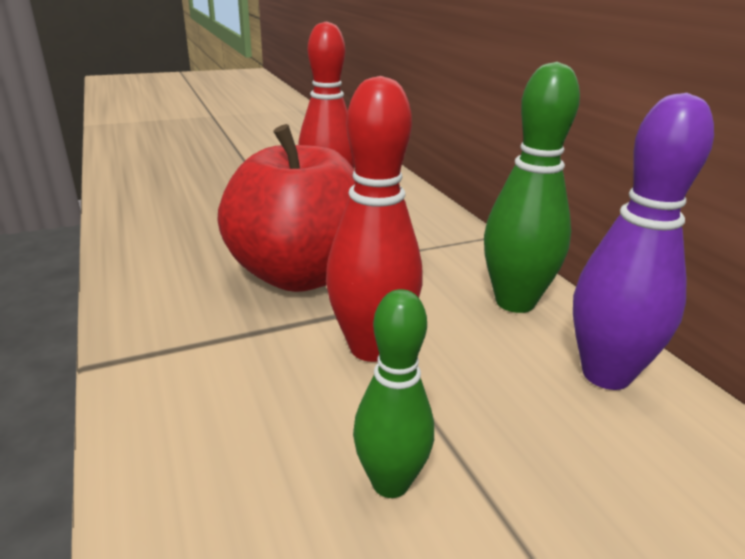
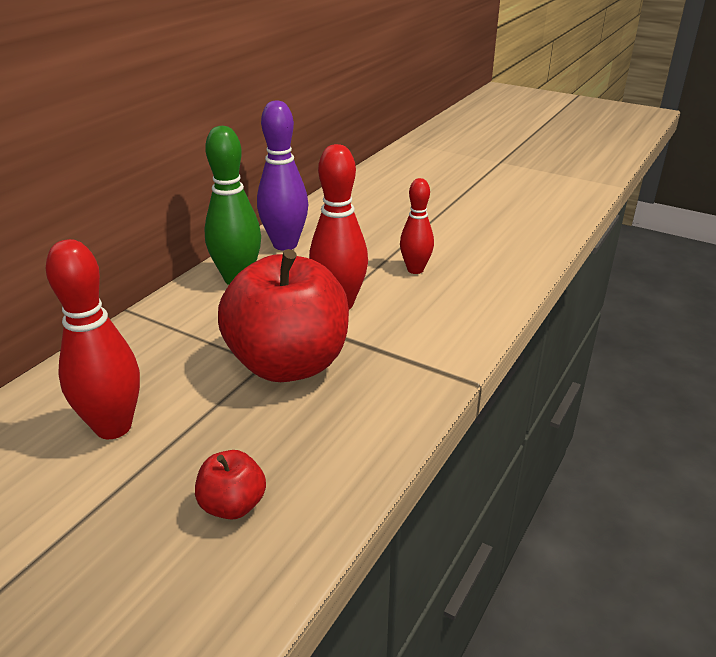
camera: 125 degrees left, 5 degrees up
green bowling pin [353,289,434,498] -> red bowling pin [400,178,434,274]
none -> red apple [195,450,266,520]

